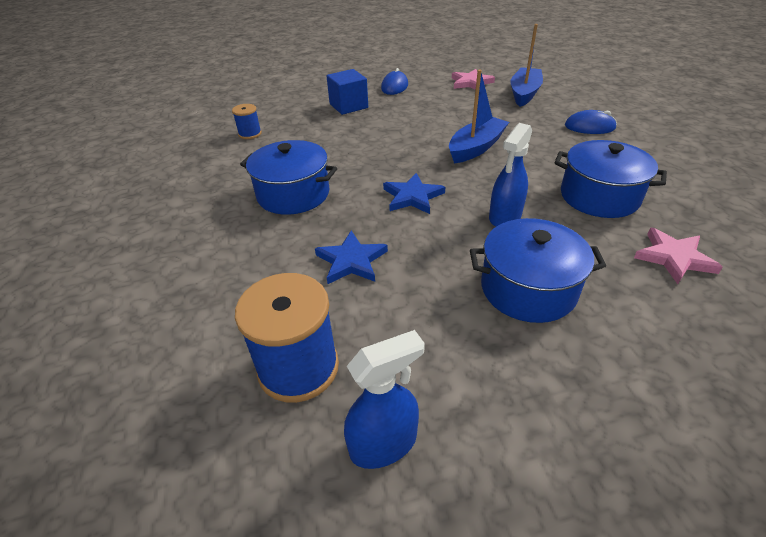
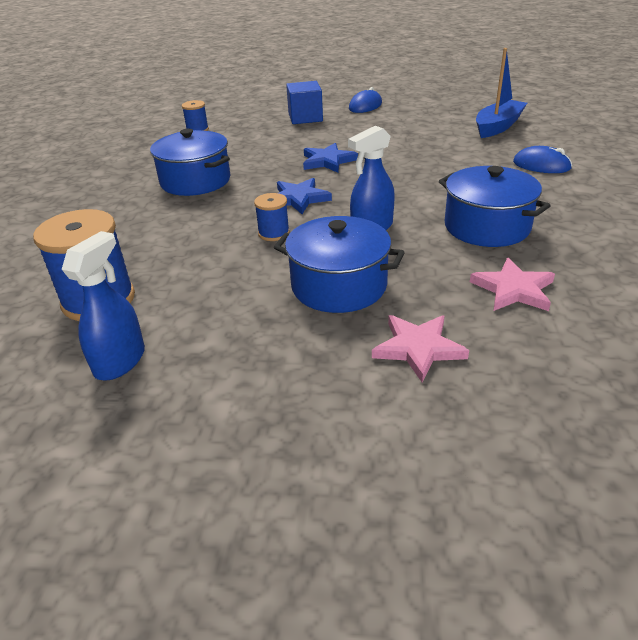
camera: 20 degrees right, 5 degrees down
blue star [315,231,388,284] -> blue star moved to [303,143,358,173]
blue spray bottle [344,330,425,469] -> blue spray bottle turned 60 degrees counterclockwise [62,231,145,381]
blue boat [449,70,509,163] -> none
pink star [452,69,495,90] -> pink star moved to [372,315,469,382]
none -> blue spool [254,193,290,241]

